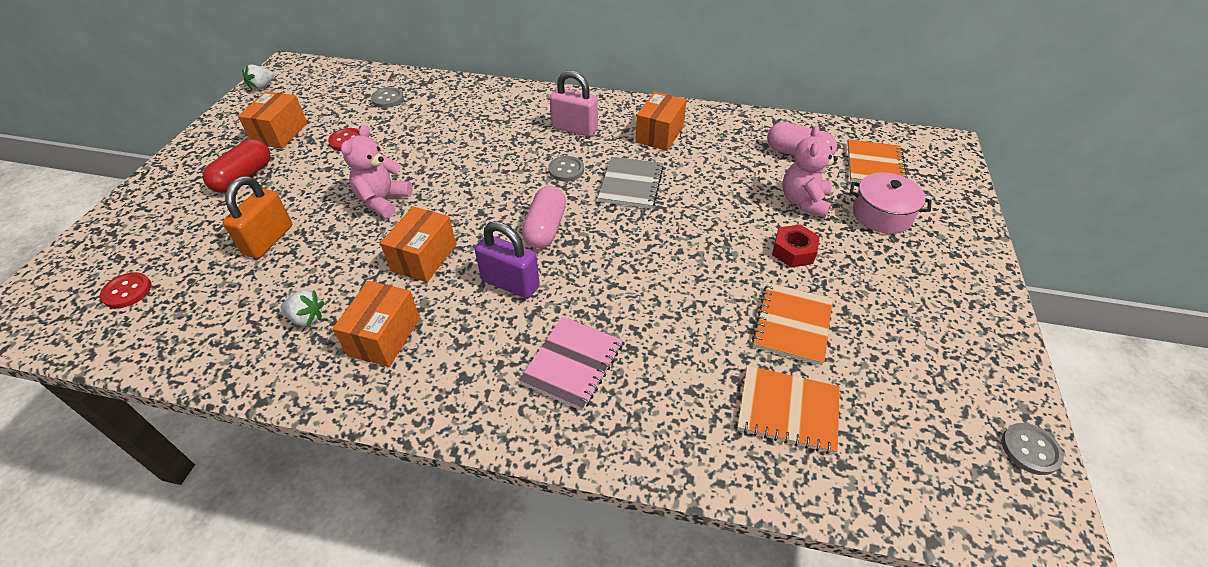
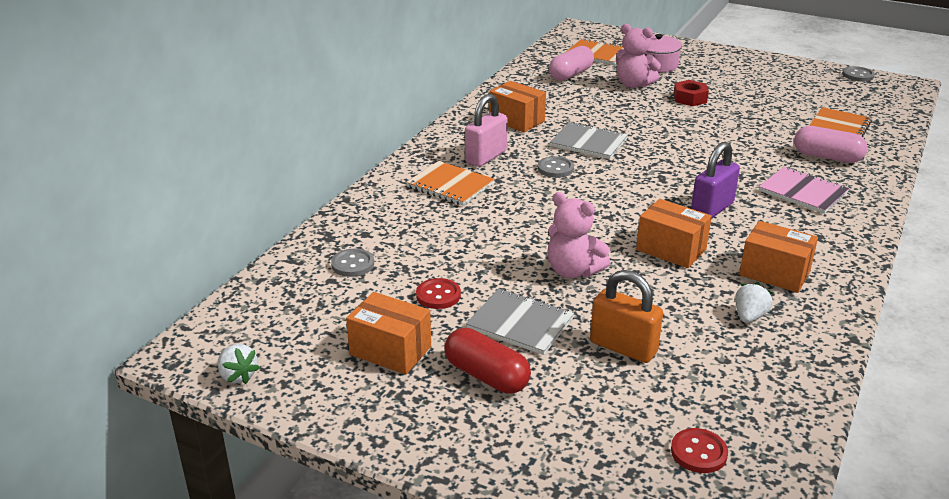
camera: 75 degrees left, 15 degrees down
pink capsule [522,186,566,249] -> pink capsule moved to [794,126,868,163]
orange notebook [752,283,833,365] -> orange notebook moved to [406,161,495,206]
none -> grey notebook [466,289,574,355]

